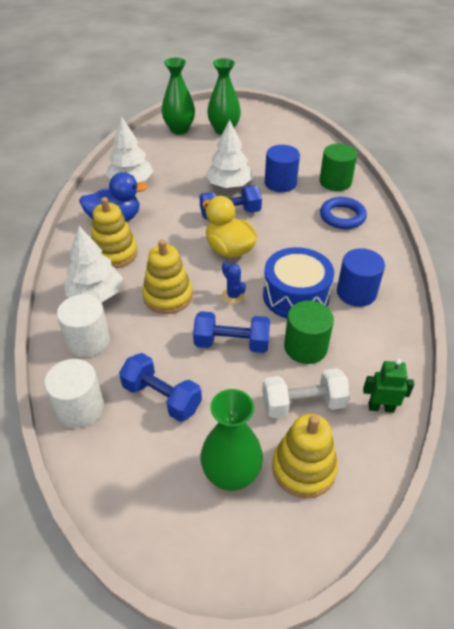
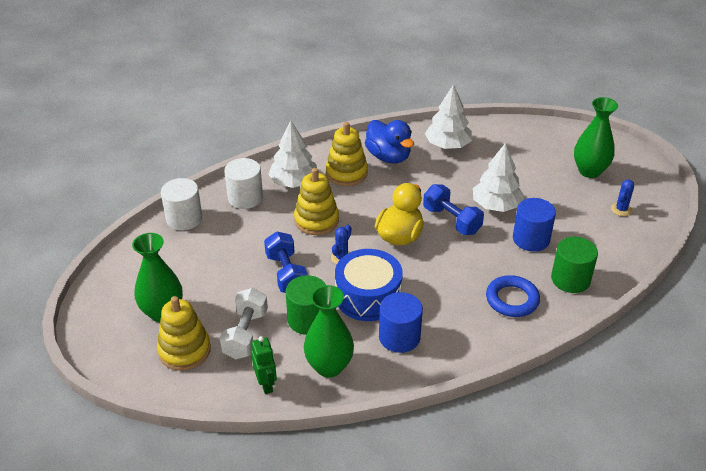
camera: 65 degrees right, 5 degrees down
blue dumbbell [119,353,202,422] -> none
green vase [162,58,195,134] -> green vase moved to [304,285,354,378]
white dumbbell [262,368,351,418] -> white dumbbell turned 45 degrees clockwise [219,288,268,359]
none -> blue cactus [611,180,634,216]

